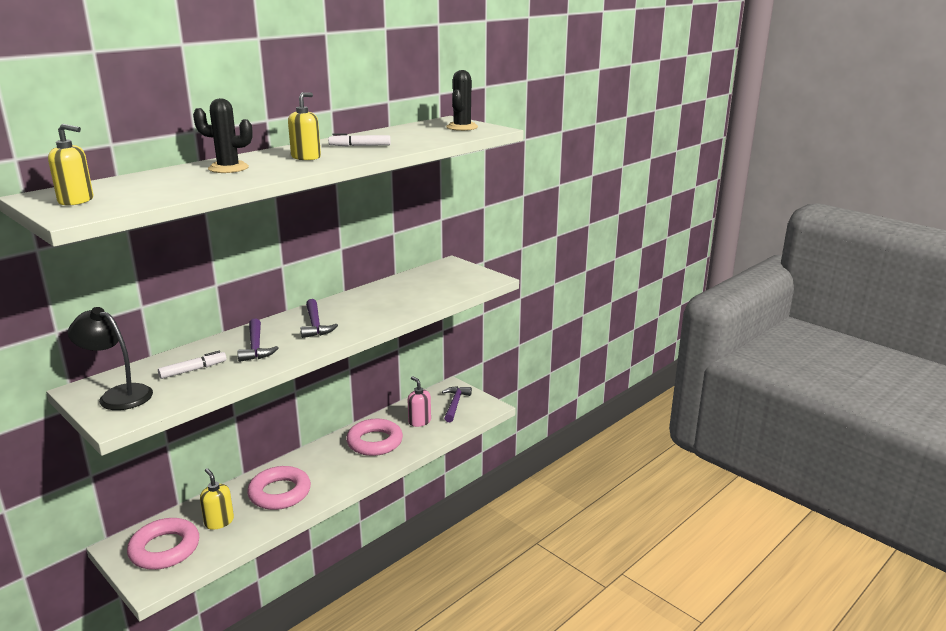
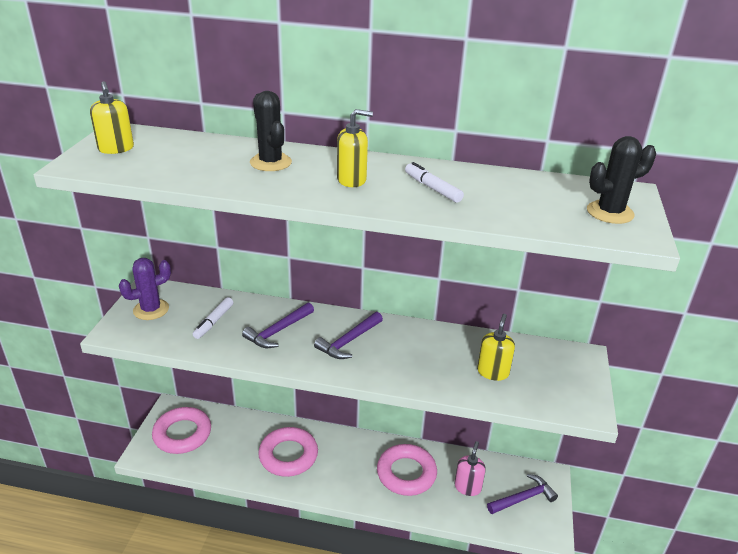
camera: 55 degrees right, 10 degrees up
black lamp [68,307,153,410] -> purple cactus [119,258,171,320]
white marker [158,351,227,379] -> white marker turned 90 degrees clockwise [193,297,233,339]
yellow soap dispenser [200,468,234,530] -> yellow soap dispenser moved to [477,314,515,381]

